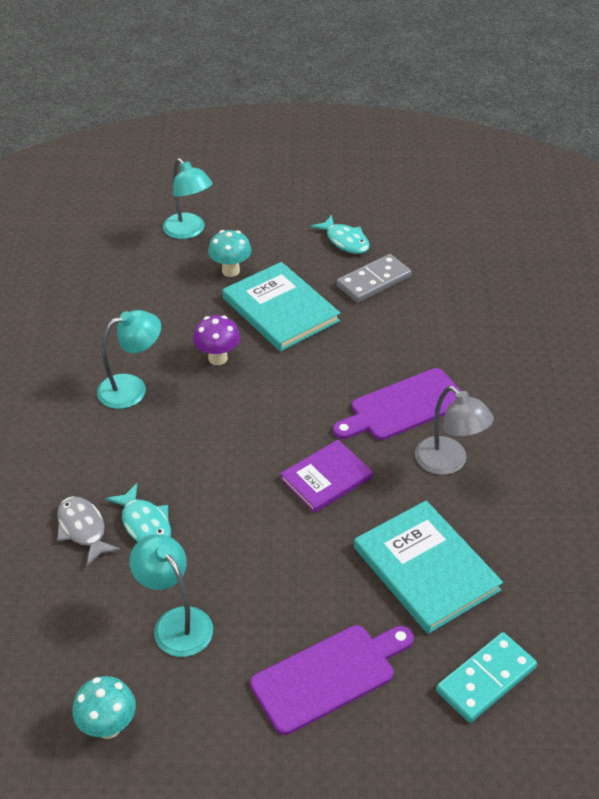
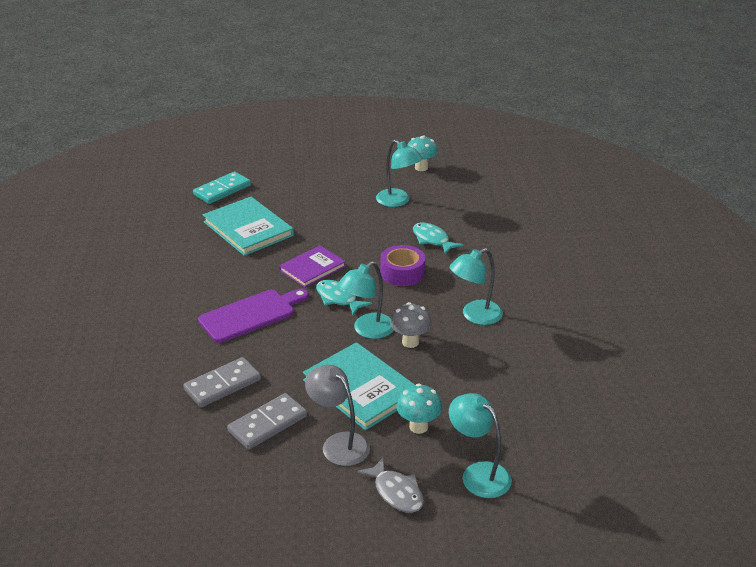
camera: 175 degrees right, 10 degrees down
grey fish [57,496,121,566] -> grey fish moved to [357,457,424,513]
purple mushroom [193,315,240,365] -> grey mushroom [390,302,432,348]
purple cutting board [250,625,414,735] -> none
turquoise fish [311,215,370,254] -> turquoise fish moved to [316,280,372,315]
grey lamp [415,386,494,475] -> grey lamp moved to [305,365,370,466]
none -> grey domino [183,357,261,407]
none -> turquoise lamp [338,261,393,339]
none -> purple tape [380,245,425,286]

